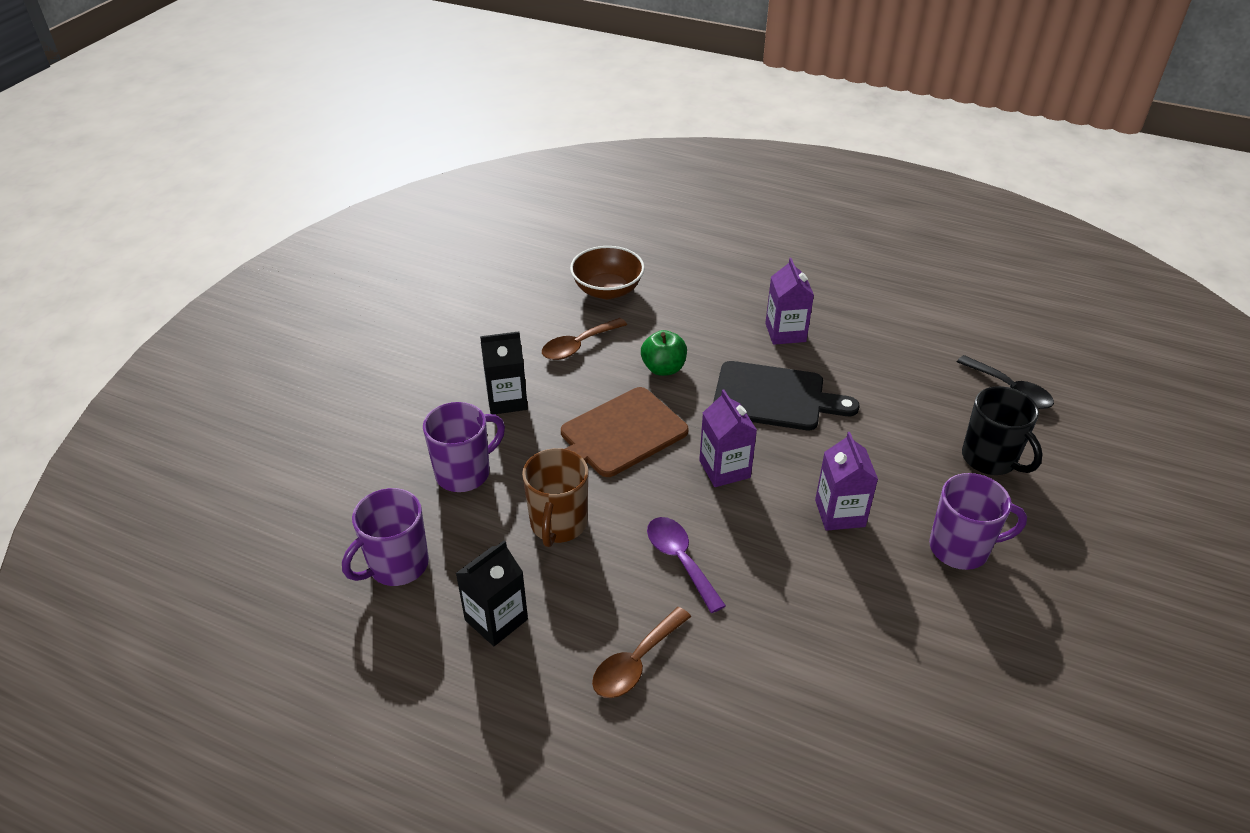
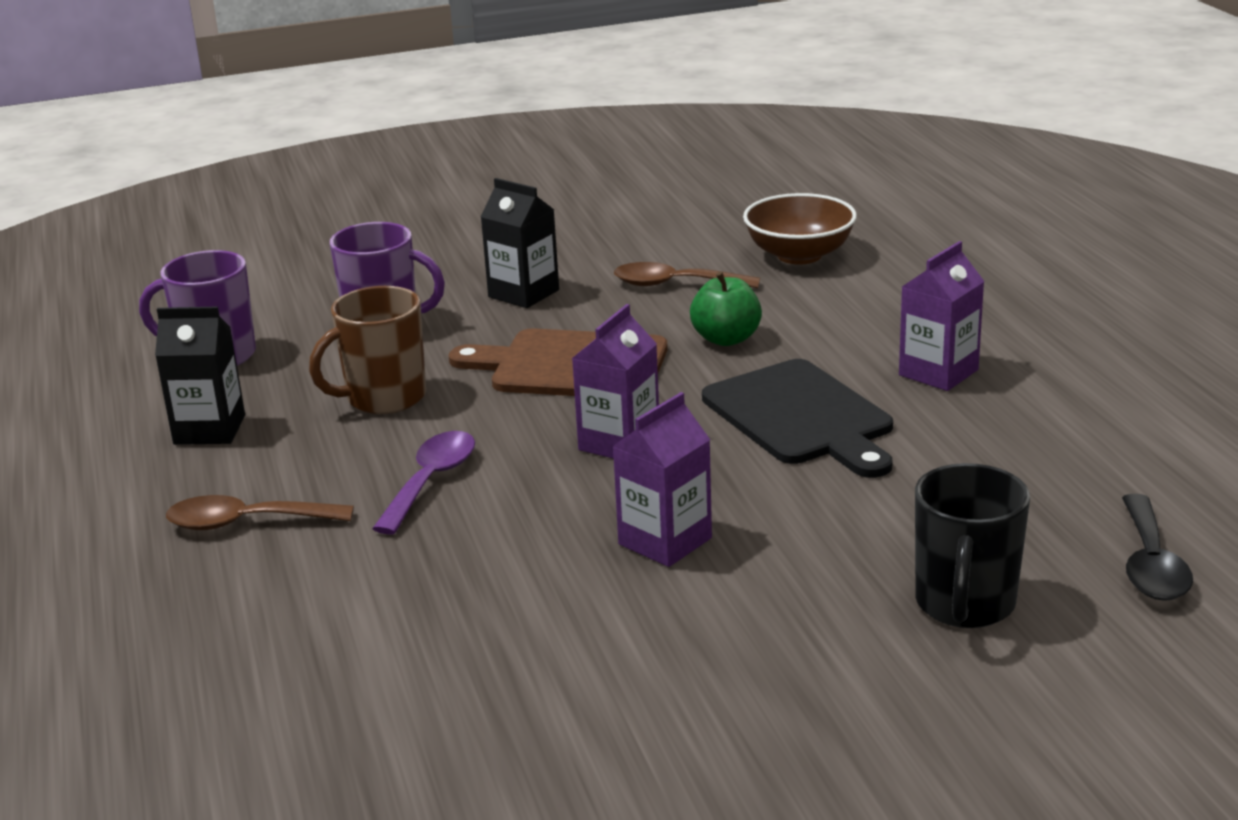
camera: 50 degrees right, 15 degrees down
purple mug [929,473,1027,570] -> none

